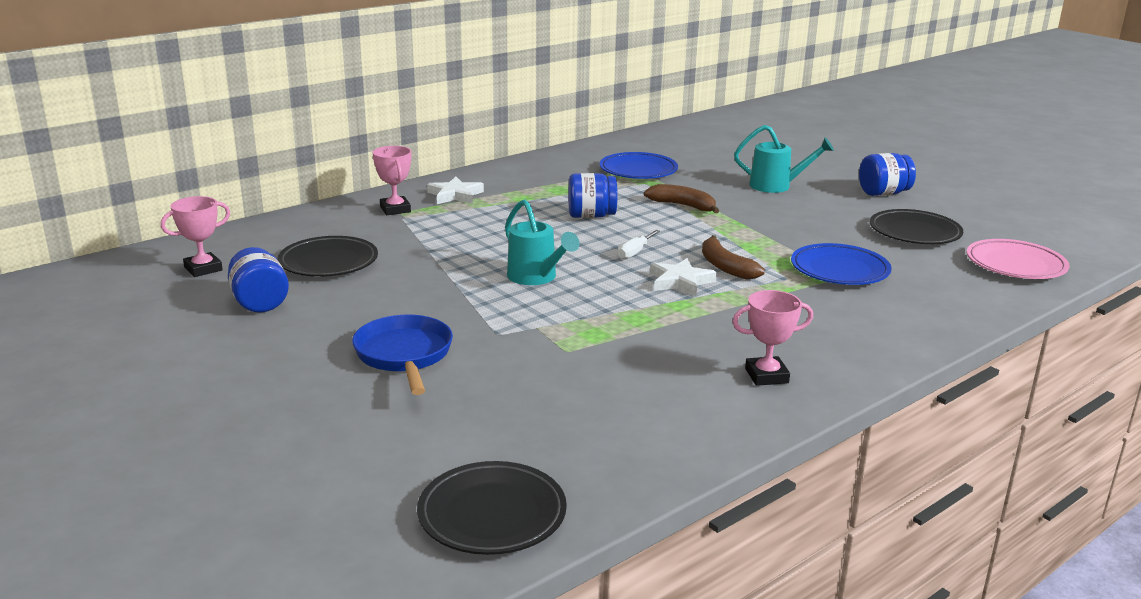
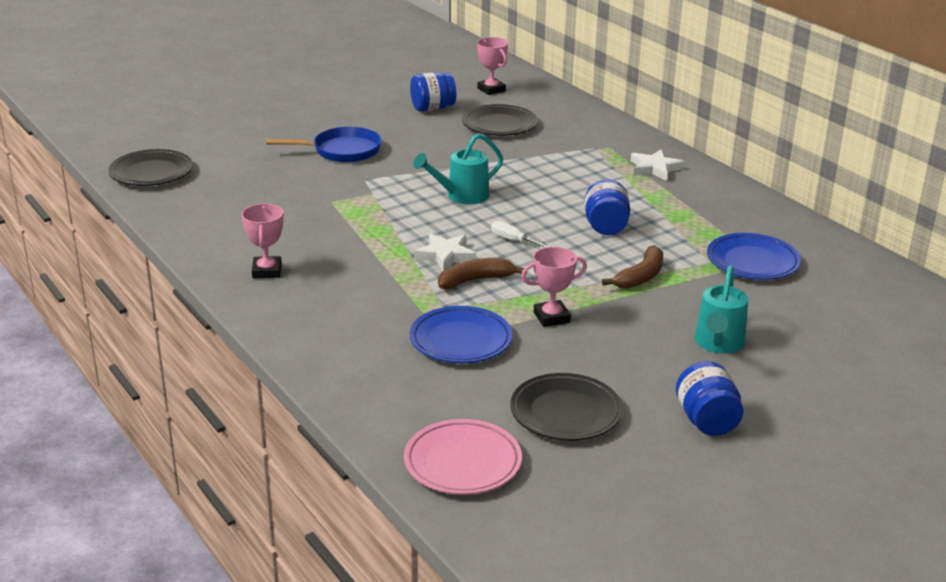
camera: 95 degrees right, 5 degrees up
pink trophy [373,146,411,215] -> pink trophy moved to [521,247,587,327]

